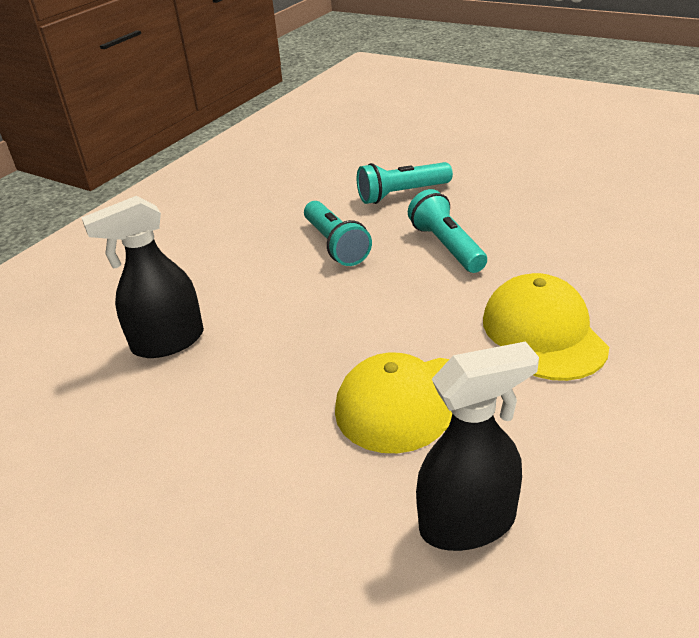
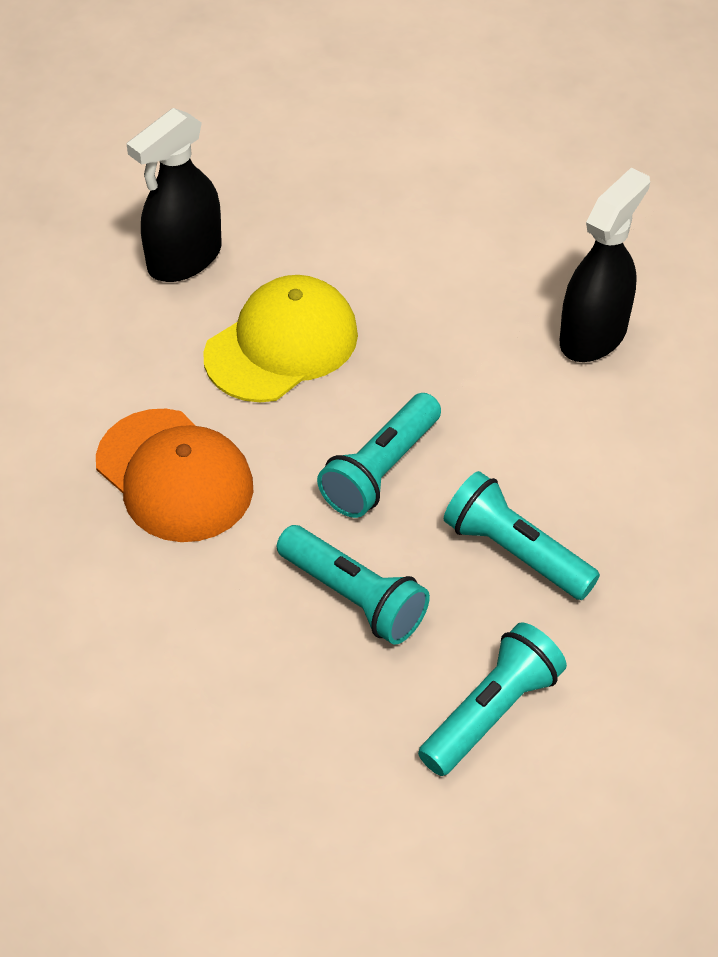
camera: 150 degrees right, 15 degrees up
yellow cap [483,273,609,381] -> orange cap [96,409,253,542]
none -> turquoise flashlight [317,393,441,518]

